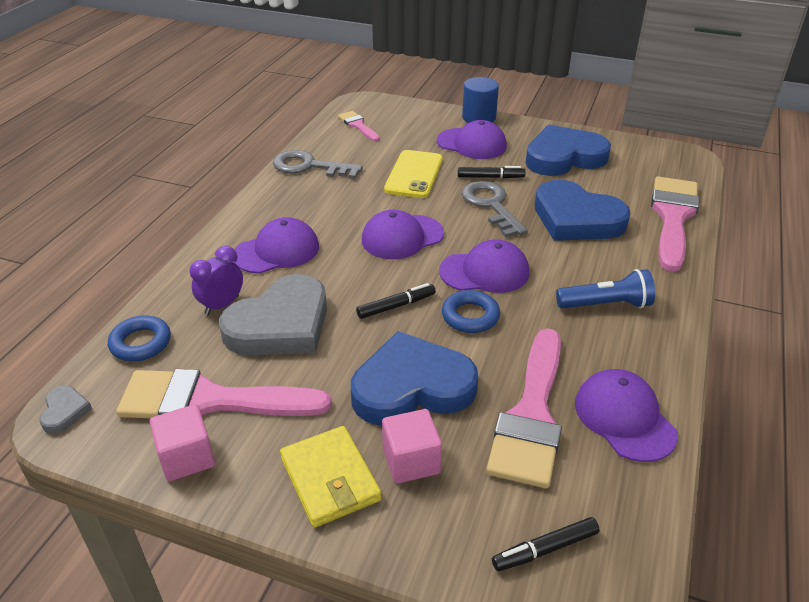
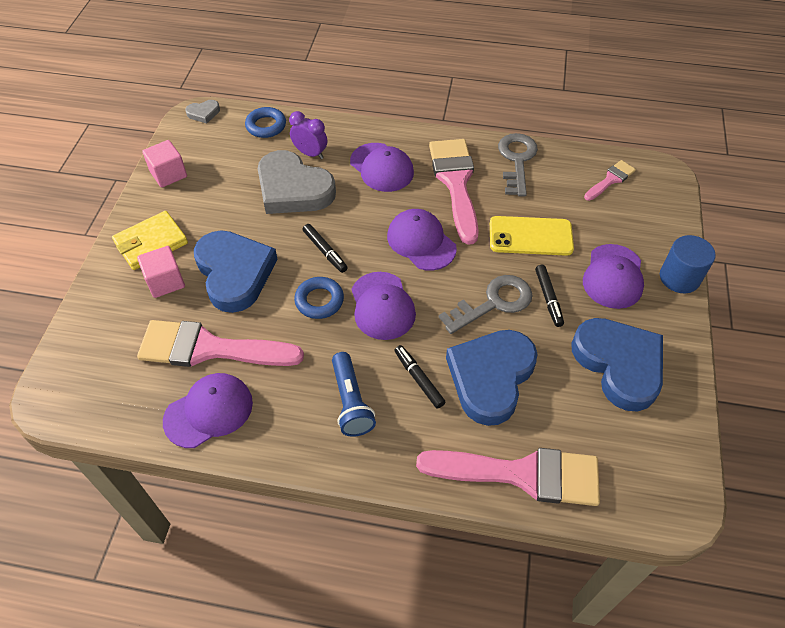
camera: 80 degrees right, 15 degrees up
pink brush [116,369,332,418] -> pink brush moved to [429,139,479,245]
black marker [492,517,600,571] -> black marker moved to [394,345,445,409]

